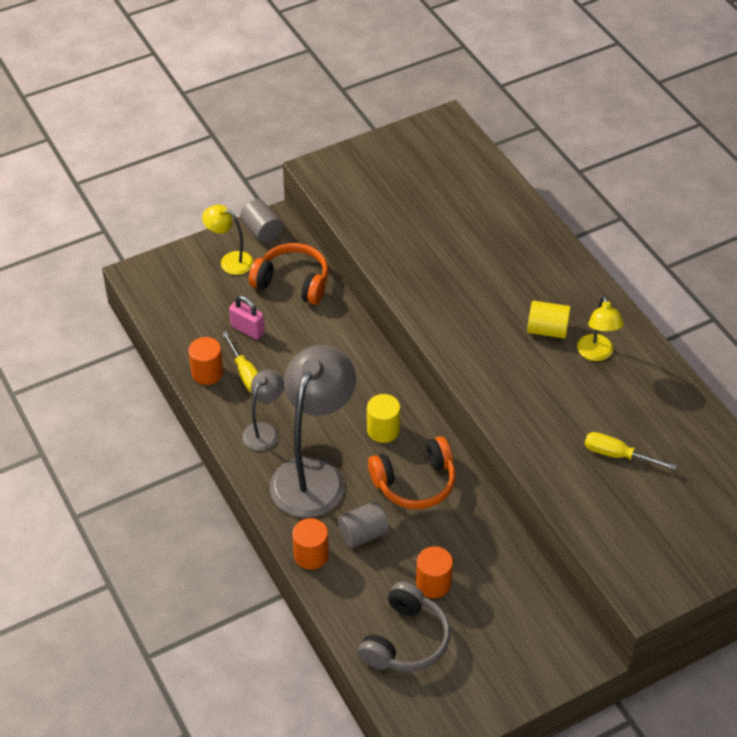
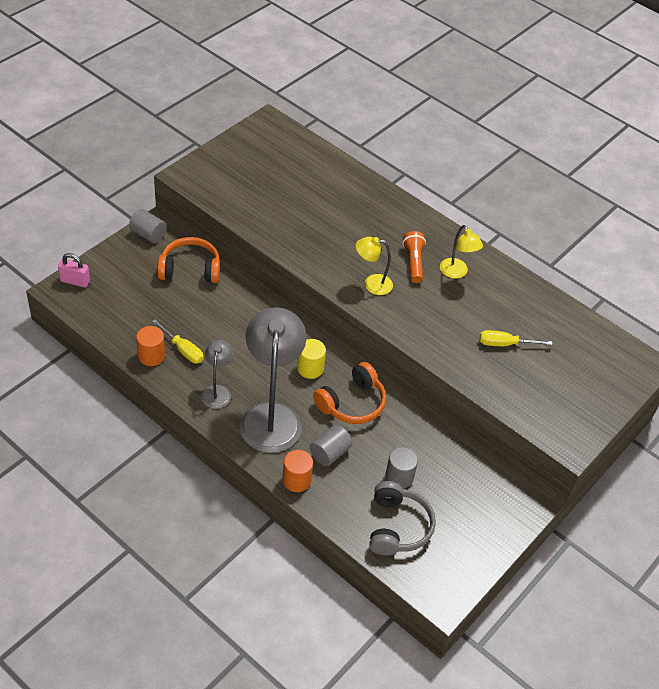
camera: 25 degrees left, 0 degrees up
yellow lamp [202,205,254,275] -> yellow lamp moved to [356,237,393,295]
pink padlock [229,295,265,340] -> pink padlock moved to [58,253,90,288]
orange cylinder [416,546,453,598] -> grey cylinder [385,447,418,489]
yellow cylinder [527,301,571,338] -> orange flashlight [402,231,426,283]

